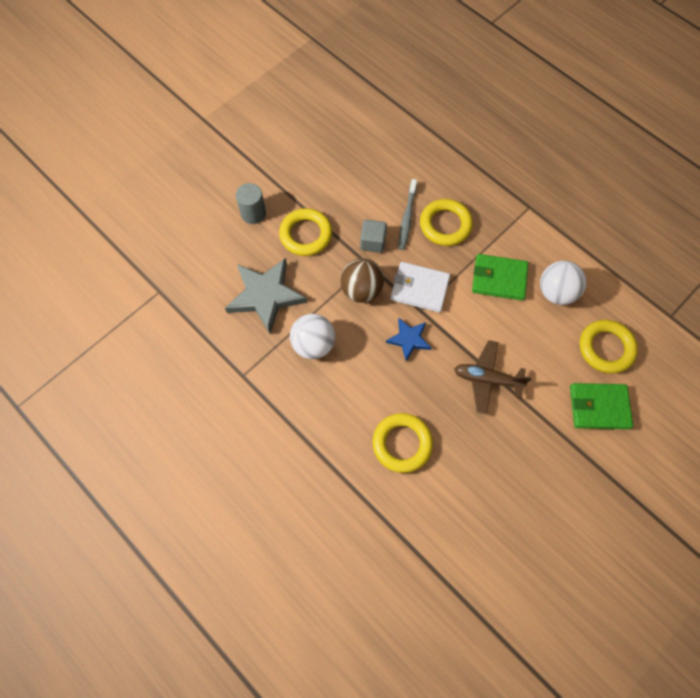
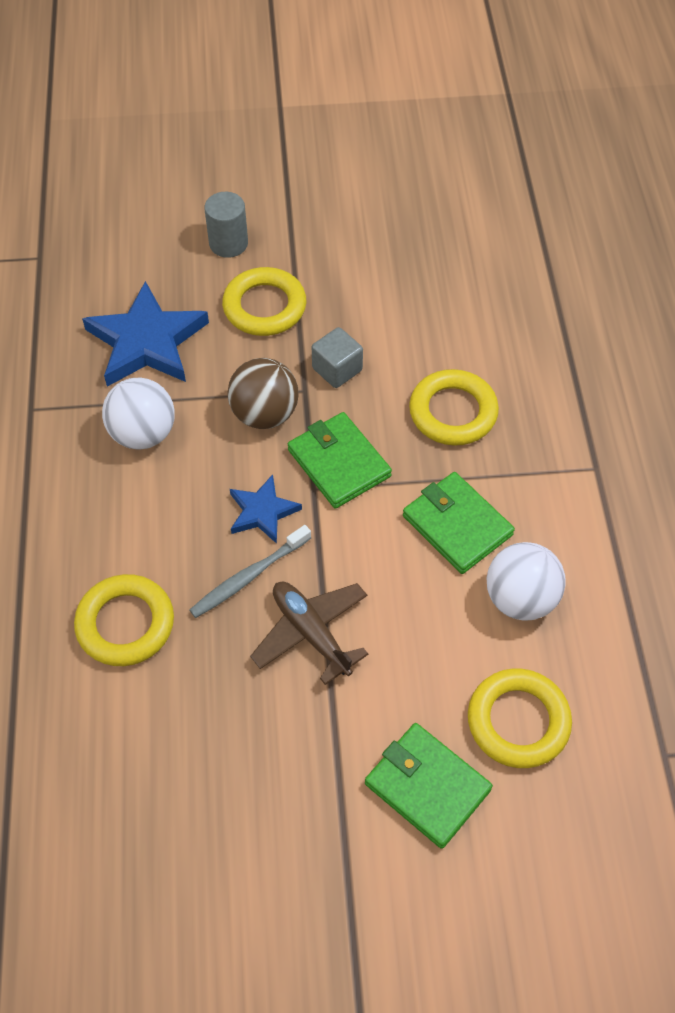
camera: 40 degrees right, 10 degrees down
grey star [225,258,307,334] -> blue star [82,281,209,387]
white wallet [390,262,450,312] -> green wallet [288,412,392,509]
grey toothbrush [398,179,417,250] -> grey toothbrush moved to [189,525,311,618]

